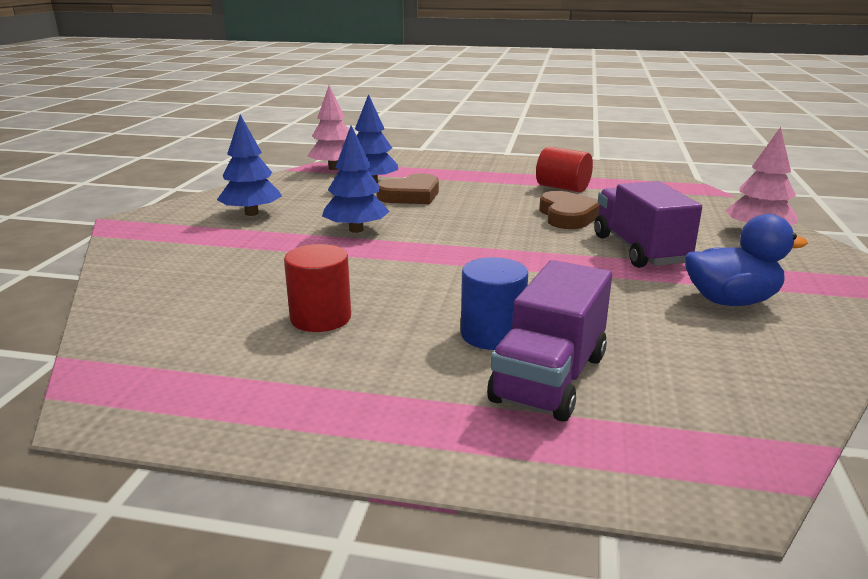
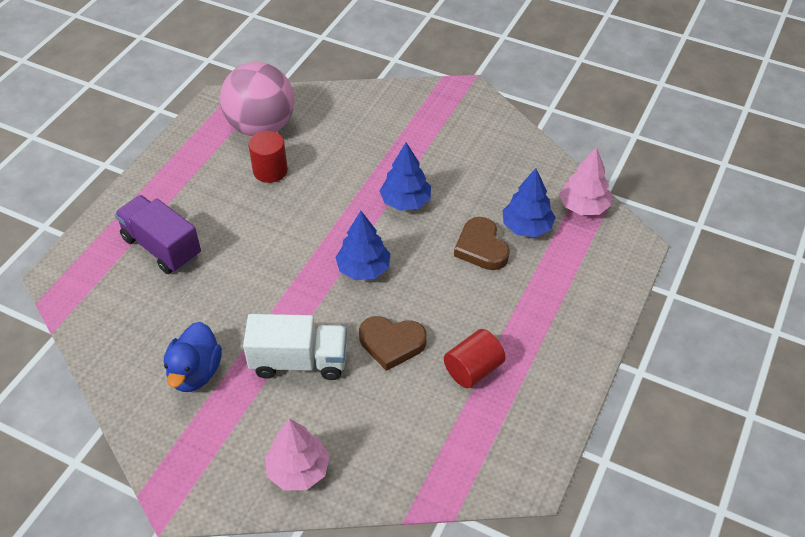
camera: 105 degrees right, 25 degrees up
blue tree [217,114,282,216] -> blue tree moved to [335,211,391,280]
blue cylinder [461,257,528,350] -> none
purple truck [594,181,702,268] -> white truck [243,314,347,380]
none -> pink ball [220,62,295,136]

